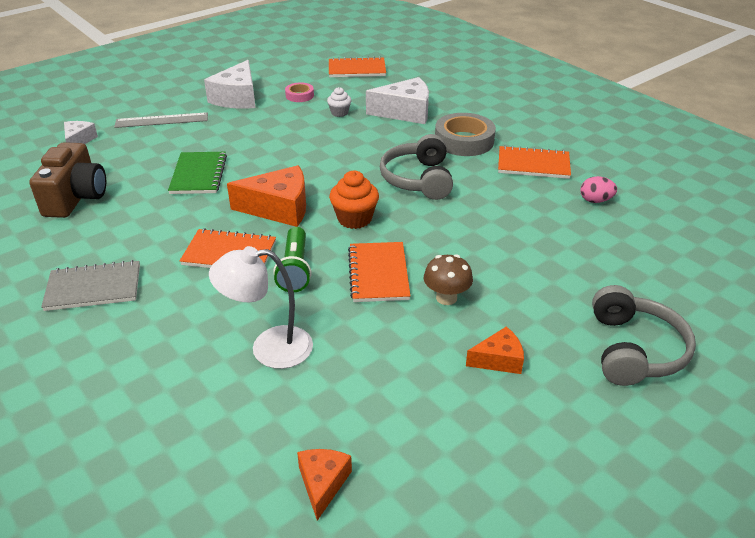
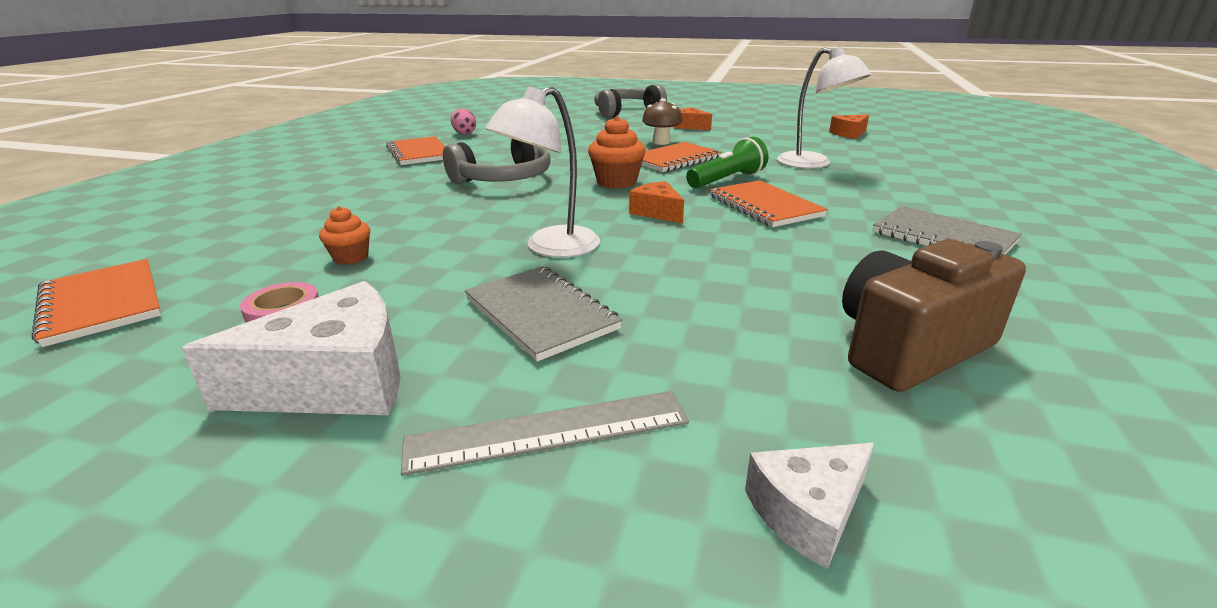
camera: 125 degrees left, 10 degrees down
grey ruler [114,112,208,128] -> grey ruler turned 60 degrees counterclockwise [401,391,689,476]
green notebook [168,152,227,194] -> none
orange cheese [227,165,306,227] -> orange cheese [629,181,684,223], size x0.56
white cupcake [327,87,352,117] -> orange cupcake [319,206,370,265]
white cheese [366,77,429,124] -> none
grey tape [435,113,496,156] -> none
none -> grey notebook [465,266,622,362]
none -> white lamp [485,86,600,257]

